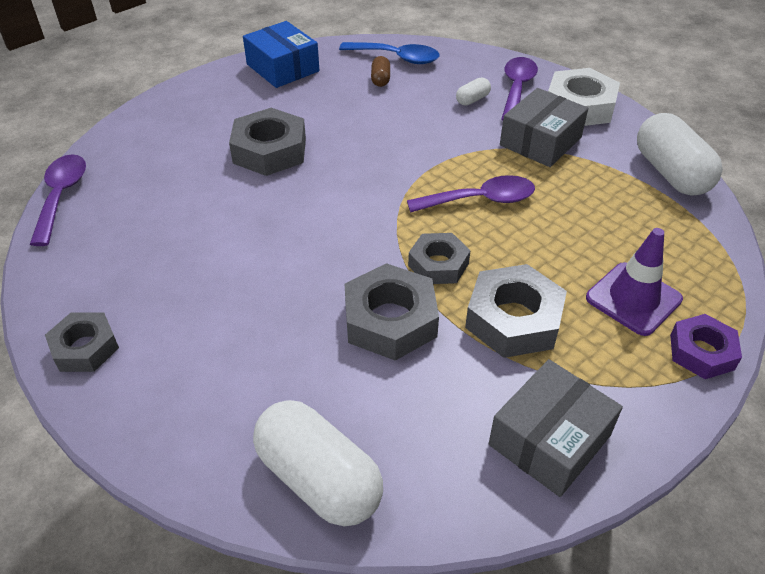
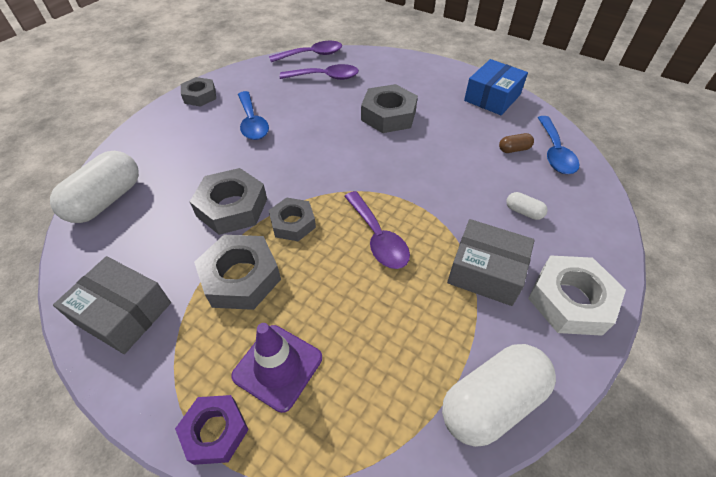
camera: 75 degrees right, 5 degrees up
purple spoon [501,57,538,121] -> purple spoon moved to [280,64,359,80]
none -> blue spoon [238,91,269,140]

